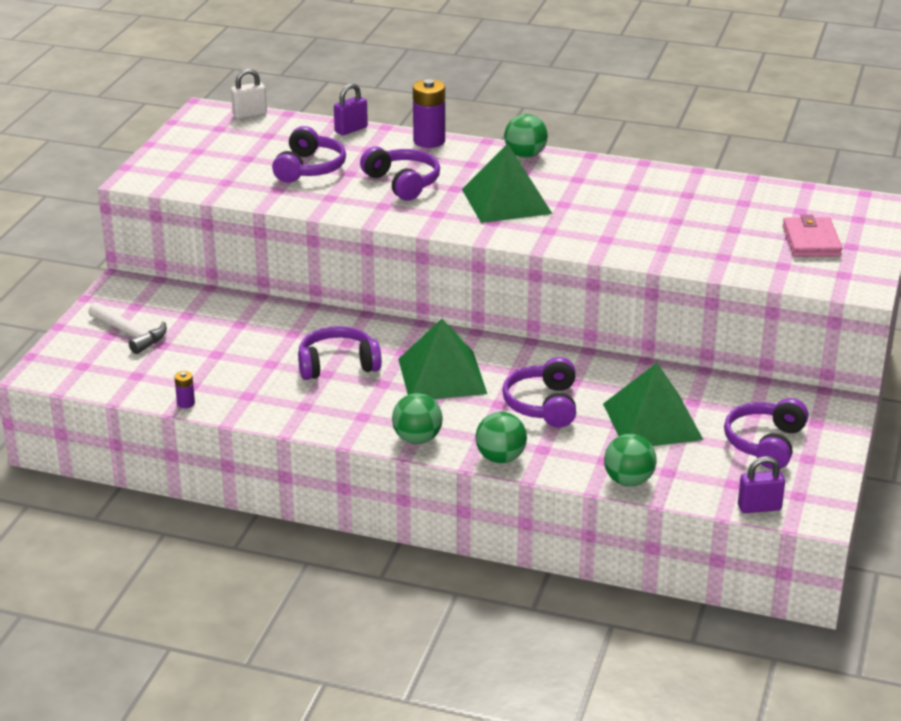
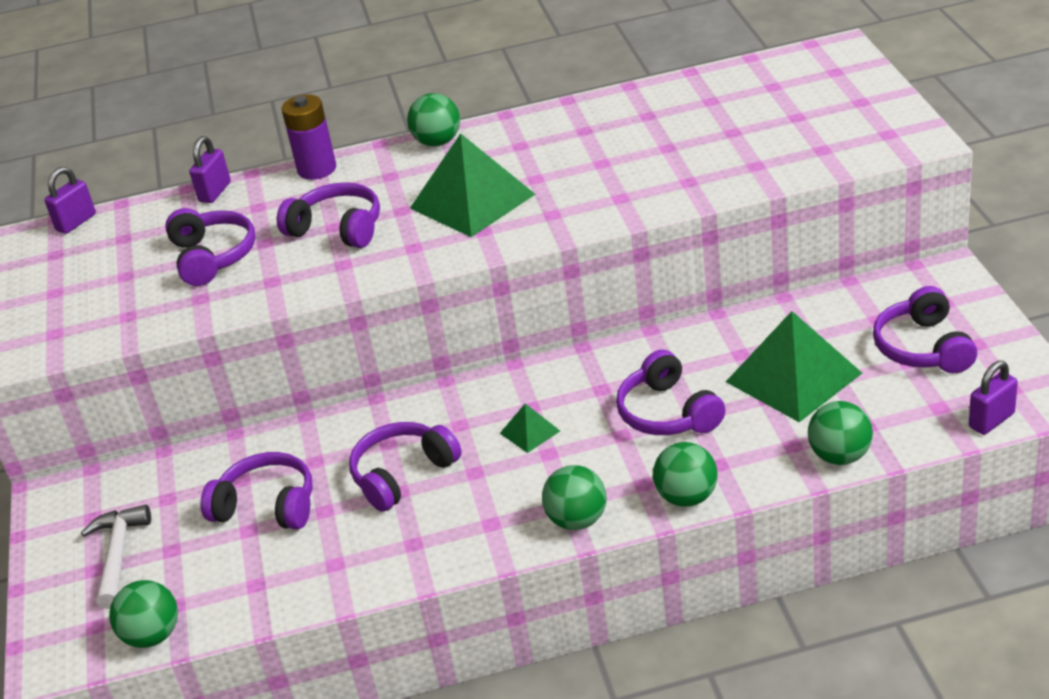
camera: 25 degrees left, 5 degrees up
white hammer [88,302,167,354] -> white hammer turned 105 degrees counterclockwise [81,505,151,609]
purple battery [174,371,195,408] -> none
white padlock [231,69,267,119] -> purple padlock [44,167,96,234]
green pyramid [398,319,487,399] -> green pyramid [500,403,560,453], size x0.45
pink wallet [783,215,842,257] -> none
none -> green ball [109,580,178,648]
none -> purple headphones [201,452,313,530]

